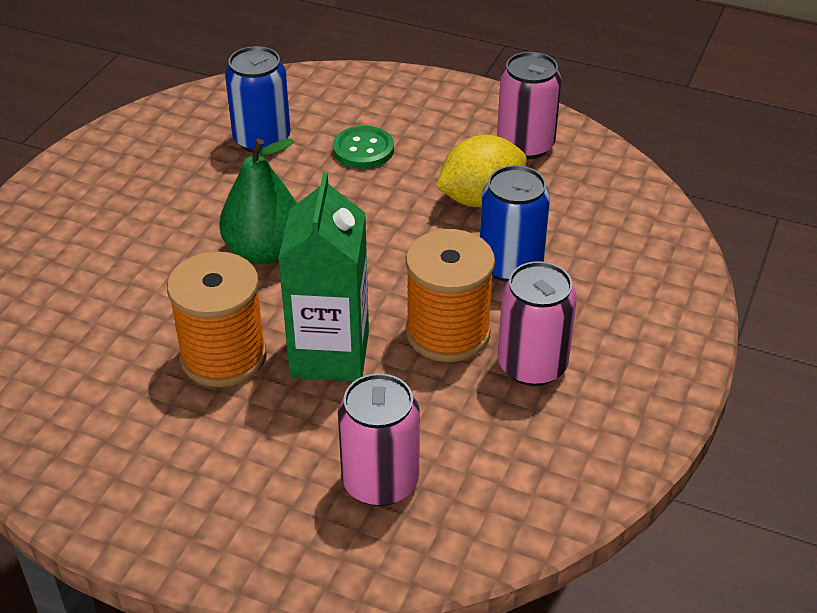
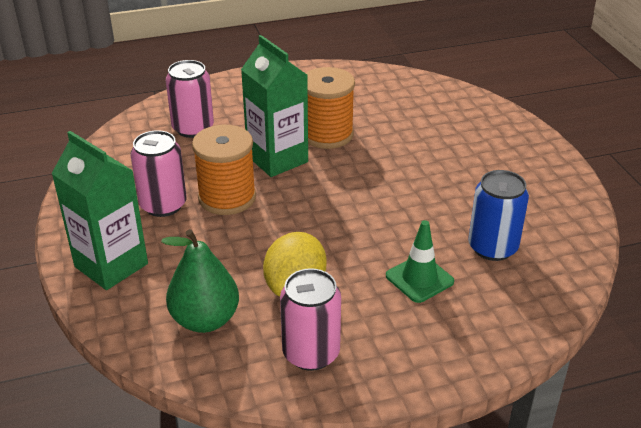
camera: 140 degrees right, 5 degrees down
green pear [219,139,297,264] -> green pear moved to [161,229,239,333]
green button [333,126,394,169] -> green traffic cone [386,220,454,303]
blue can [480,165,550,282] -> none
none -> green carton [51,131,148,290]

